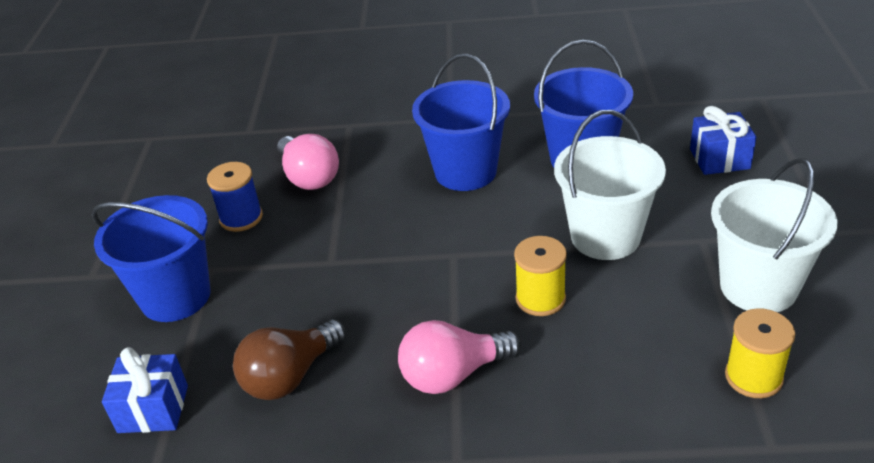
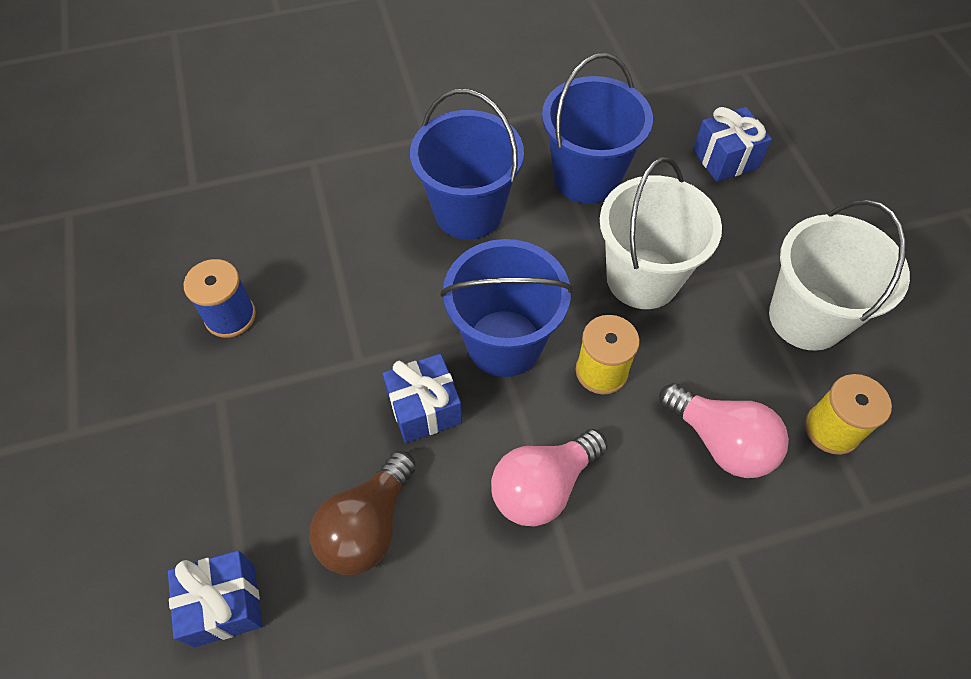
camera: 20 degrees left, 20 degrees up
blue bucket [92,195,211,322] -> blue bucket moved to [441,239,573,377]
pink light bulb [277,134,339,190] -> pink light bulb moved to [659,383,789,478]
none -> blue gift [383,354,462,443]

